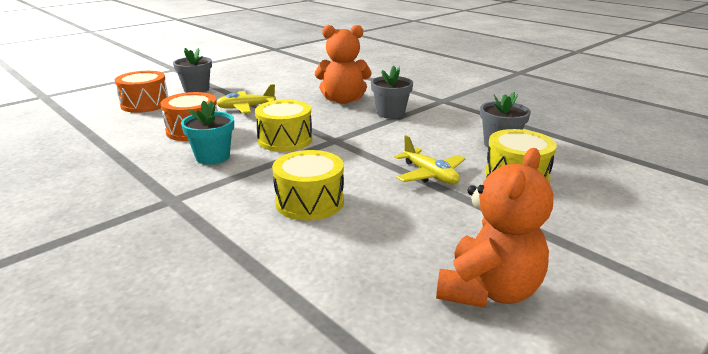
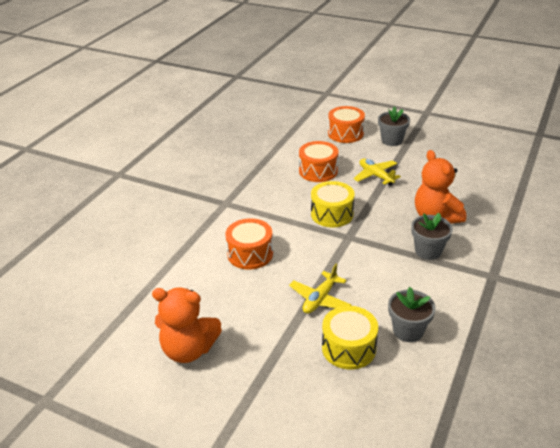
camera: 70 degrees right, 10 degrees up
turquoise flower pot [181,101,234,165] -> none
yellow drum [272,150,344,221] -> orange drum [225,218,273,269]

